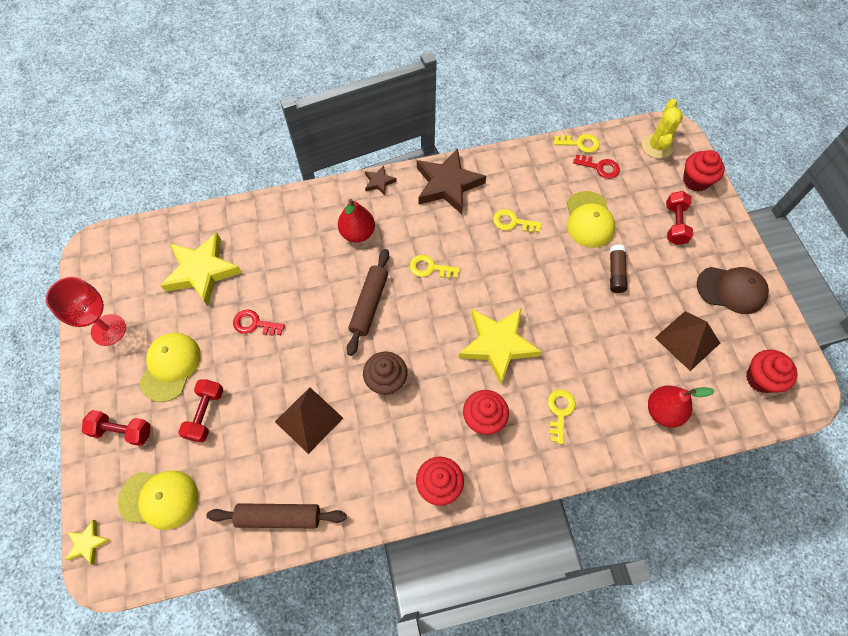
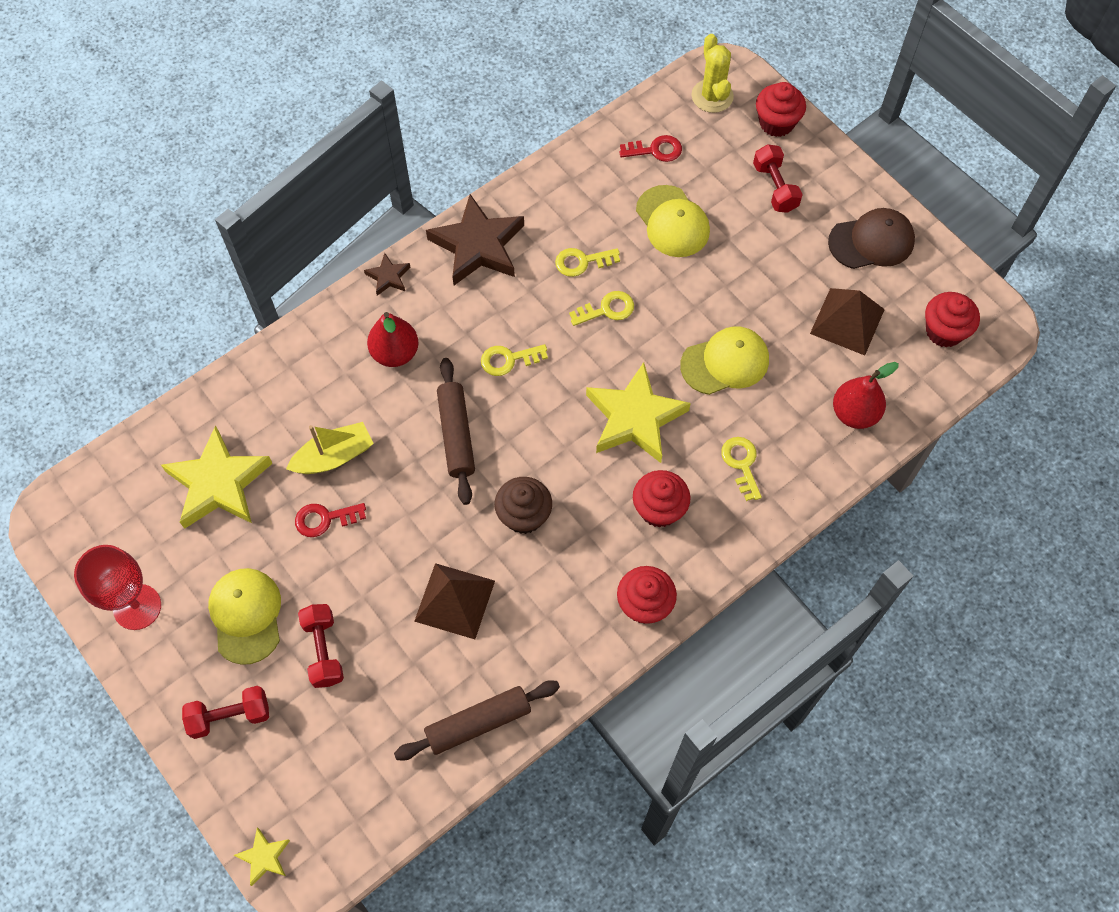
camera: 25 degrees left, 0 degrees up
yellow cap [118,471,198,530] -> yellow cap moved to [680,326,769,395]
yellow key [554,134,600,153] -> yellow key moved to [569,291,634,326]
brown glue stick [610,244,628,293] -> none
none -> yellow boat [286,422,374,474]

